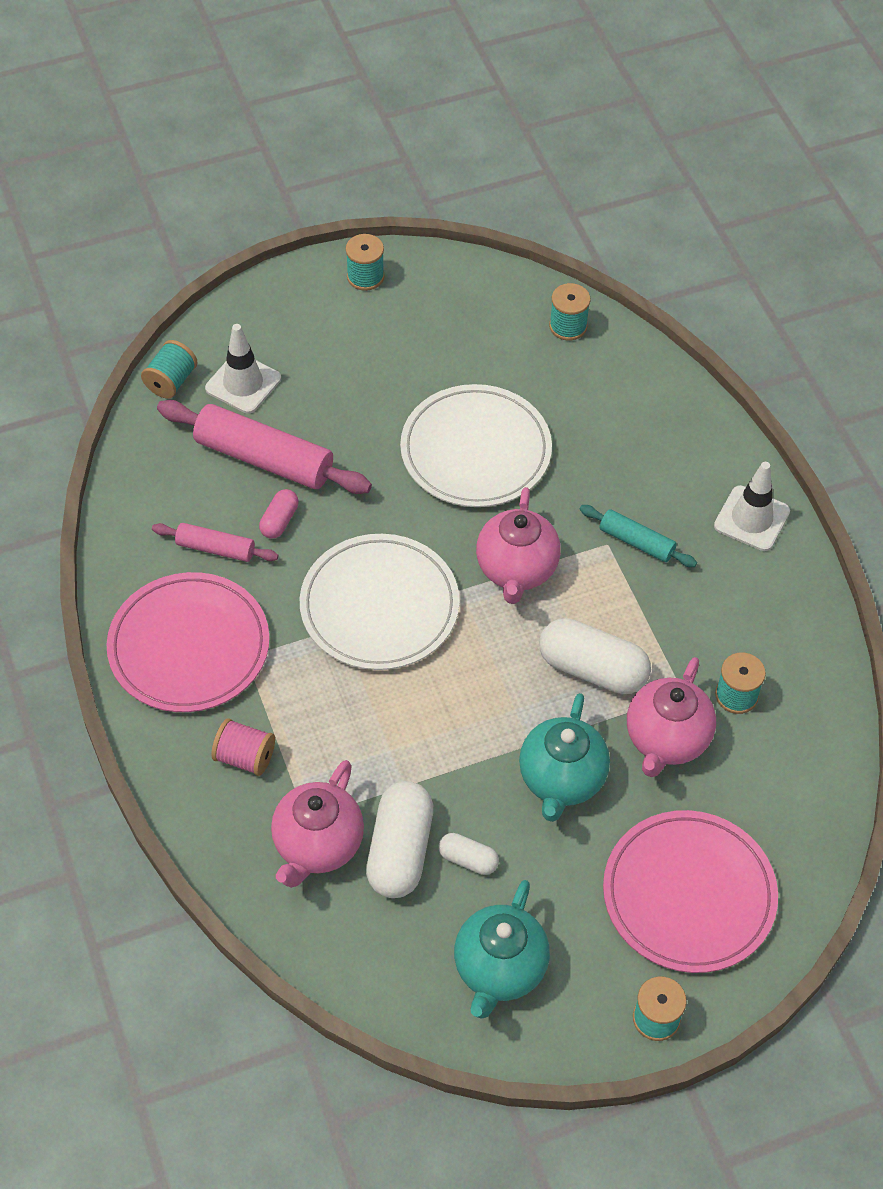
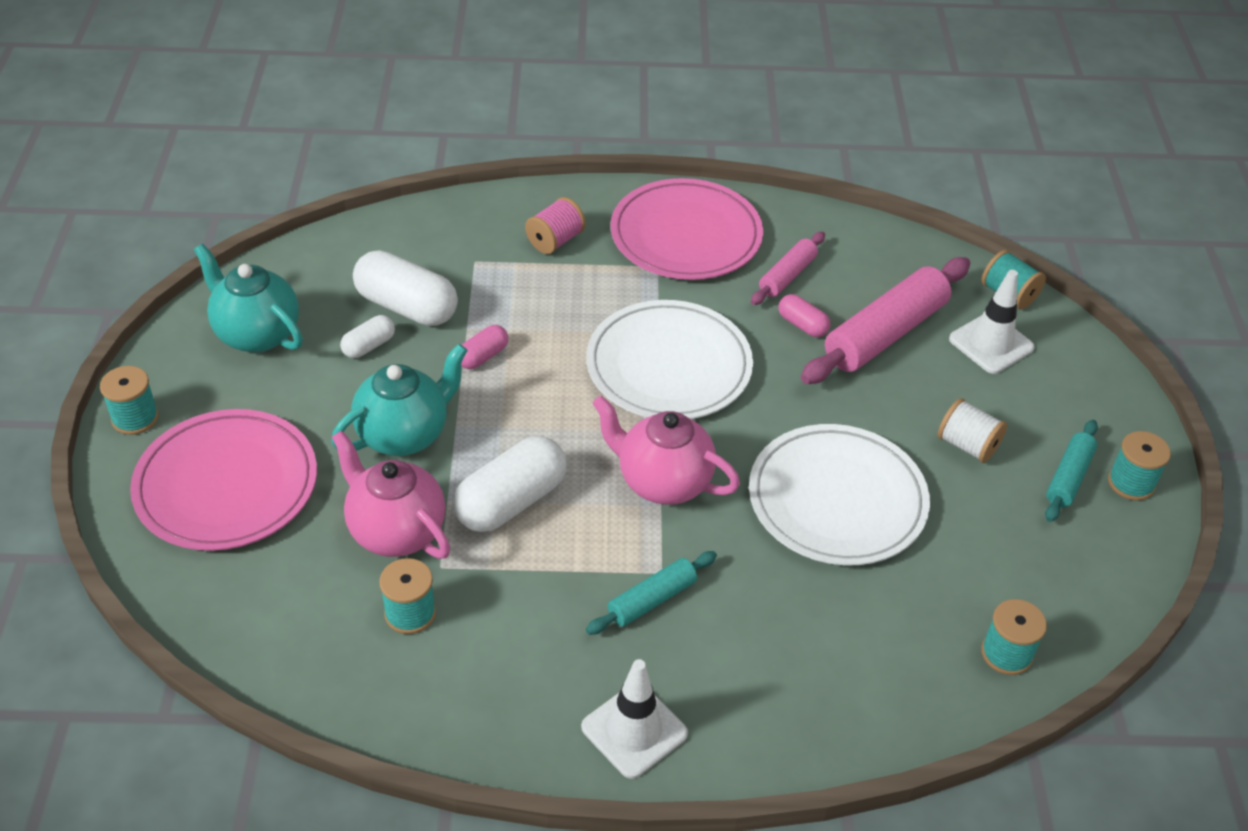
camera: 110 degrees right, 10 degrees down
pink teapot [271,760,364,888] -> none
turquoise teapot [519,693,610,822] -> turquoise teapot turned 105 degrees clockwise [331,344,468,456]
none -> pink capsule [461,325,508,369]
none -> white spool [937,398,1007,463]
none -> turquoise rolling pin [1045,420,1098,522]

